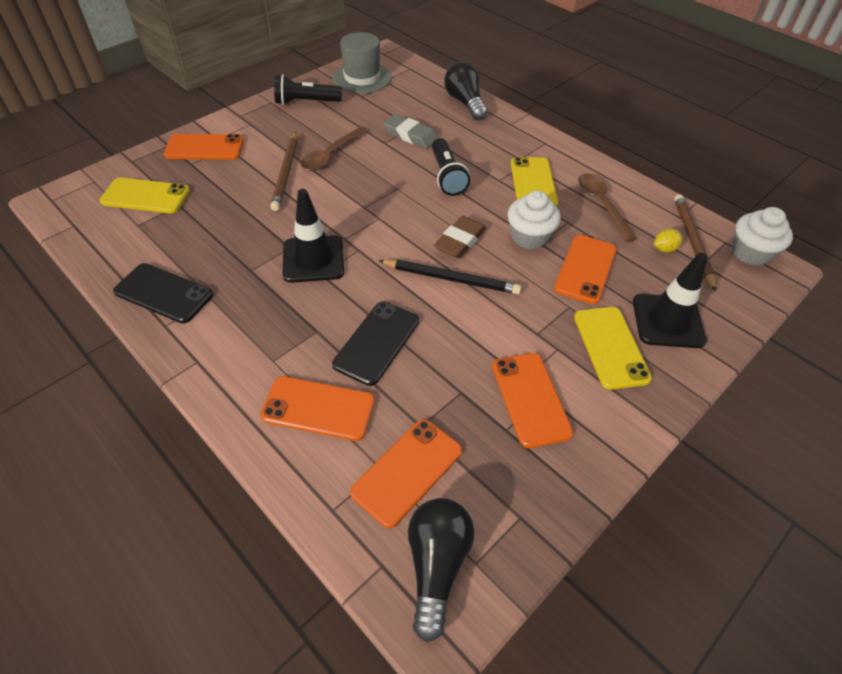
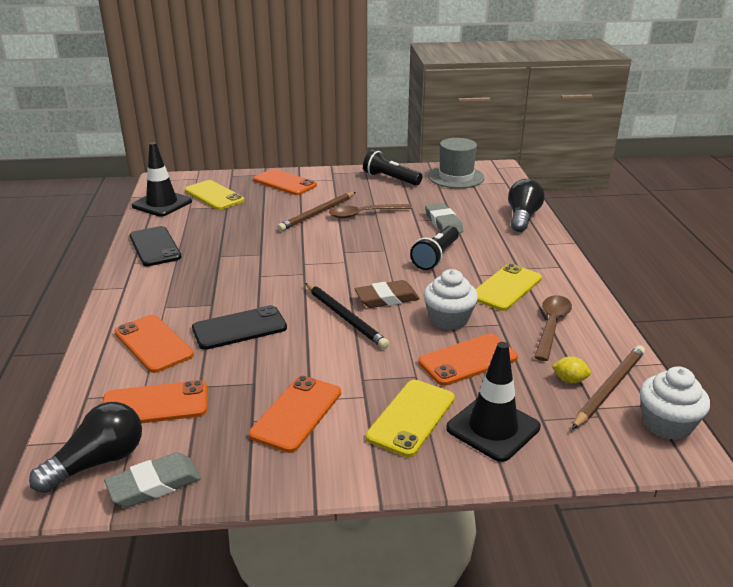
camera: 40 degrees right, 20 degrees down
black traffic cone [283,189,344,283] -> black traffic cone moved to [132,142,192,216]
none -> grey eraser [104,452,201,507]

